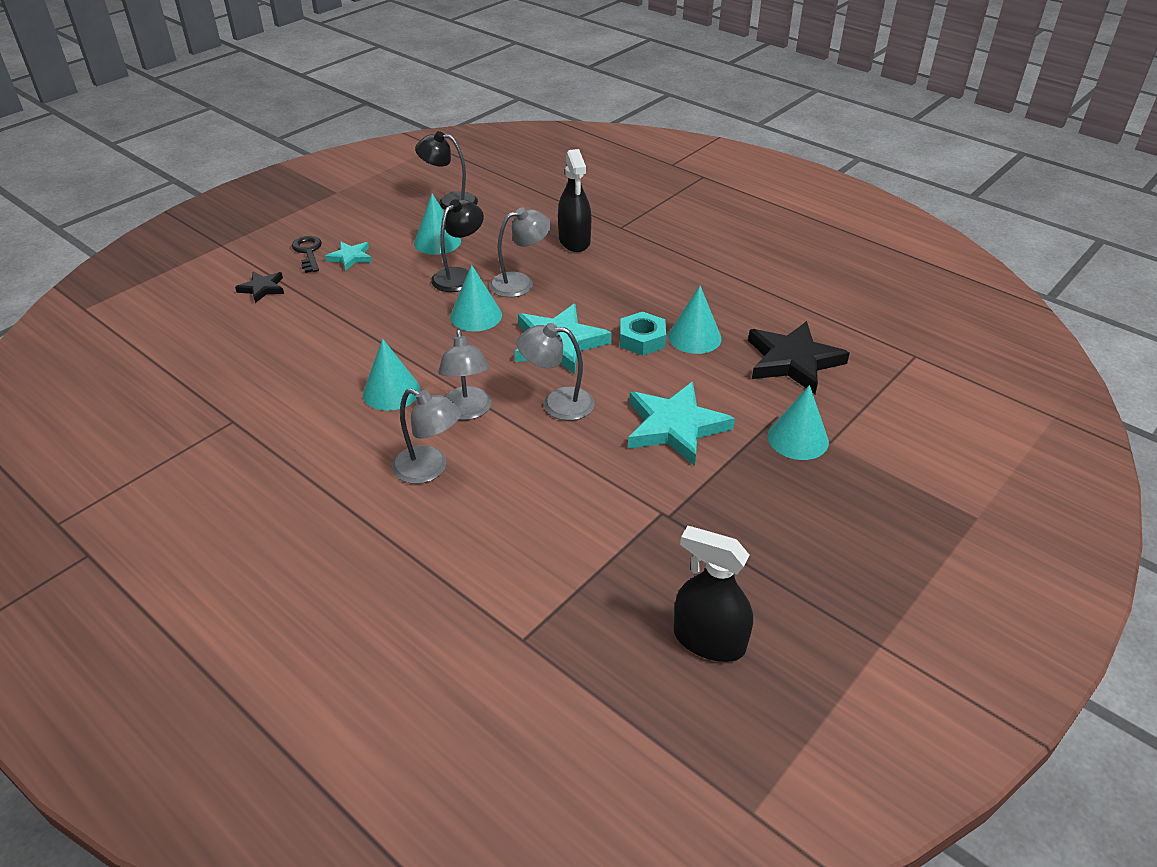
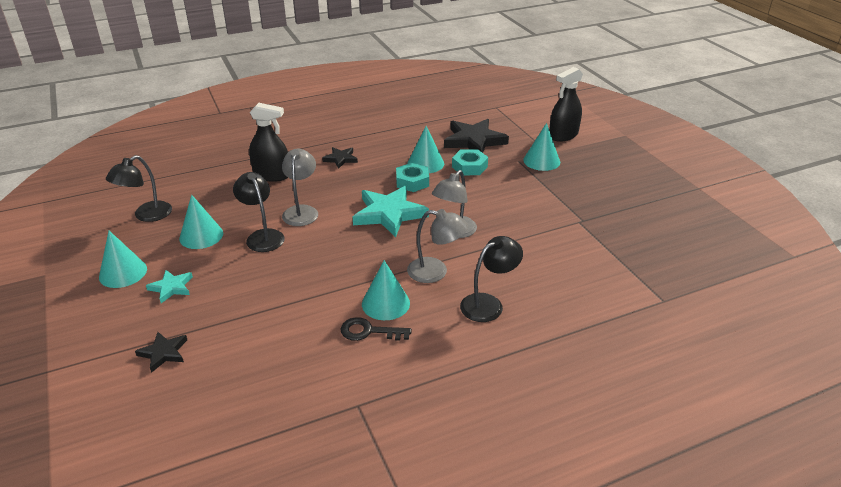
camera: 65 degrees left, 5 degrees down
black key [292,236,322,273] -> black key moved to [341,317,412,341]
grey lamp [392,388,462,484] -> black lamp [460,236,523,322]
turquoise cone [450,264,502,331] -> turquoise cone moved to [99,231,147,288]
turquoise star [628,382,735,466] -> none
black spray bottle [674,526,753,662] -> black spray bottle moved to [549,67,583,142]
none -> black star [322,147,358,169]
none -> turquoise nut [452,149,488,175]

